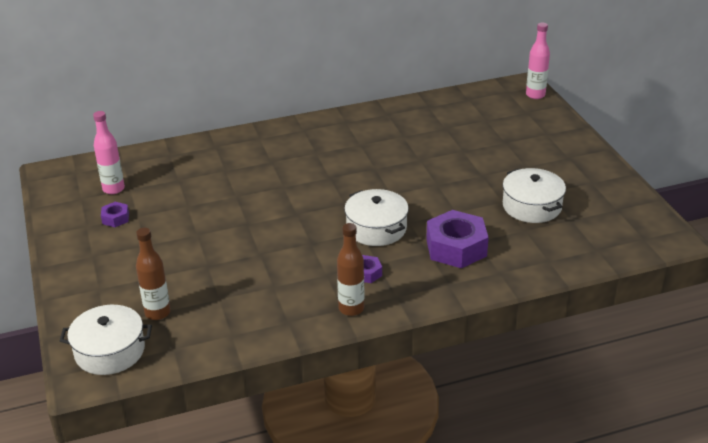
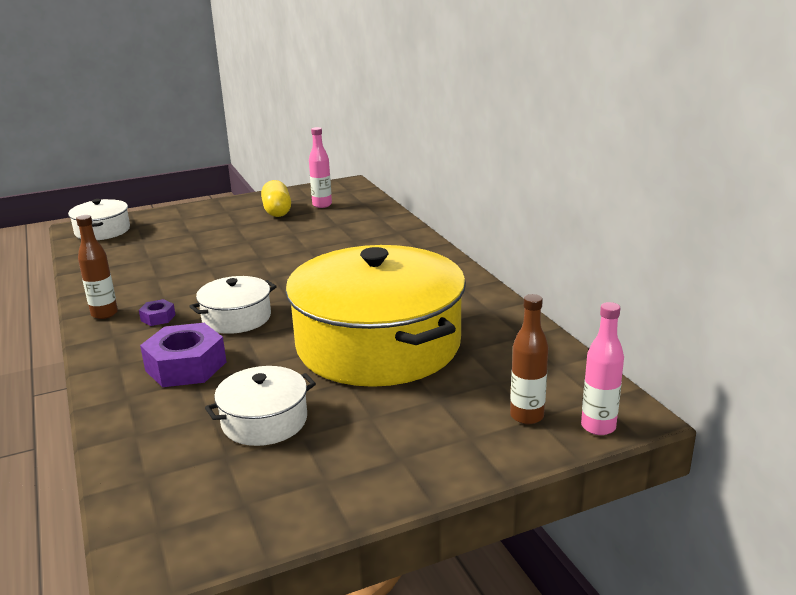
camera: 85 degrees right, 10 degrees down
purple nut [101,202,129,227] -> yellow capsule [261,180,291,217]
brown bottle [136,228,171,320] -> brown bottle moved to [510,294,549,424]
none -> yellow pot [285,245,466,387]

